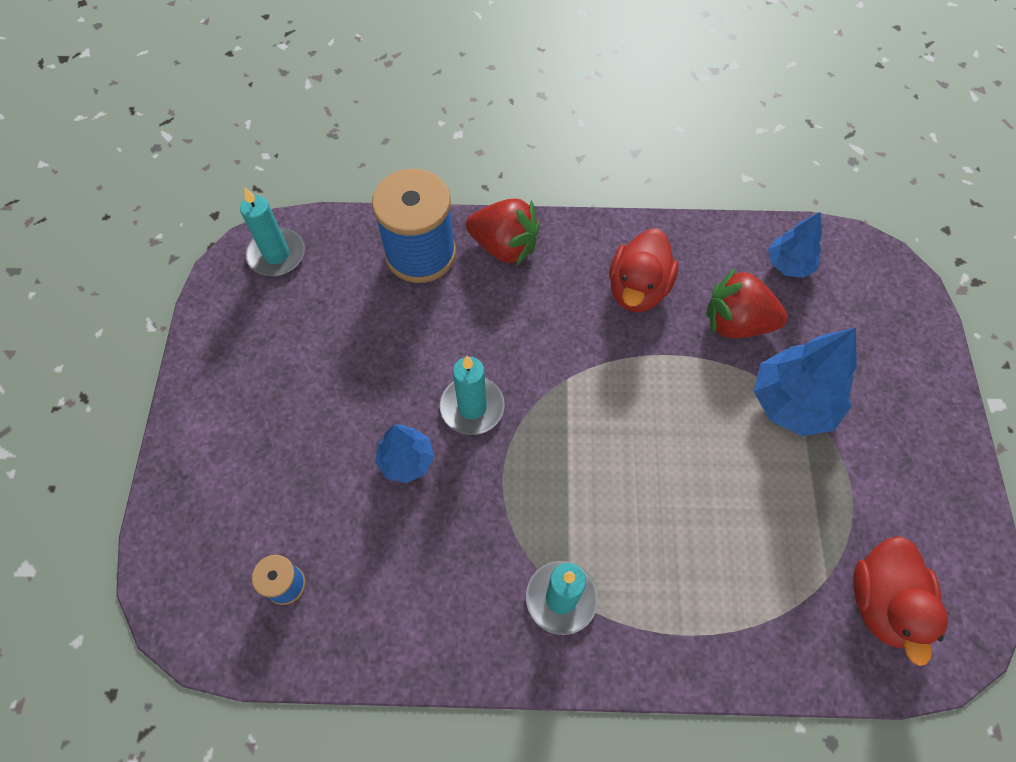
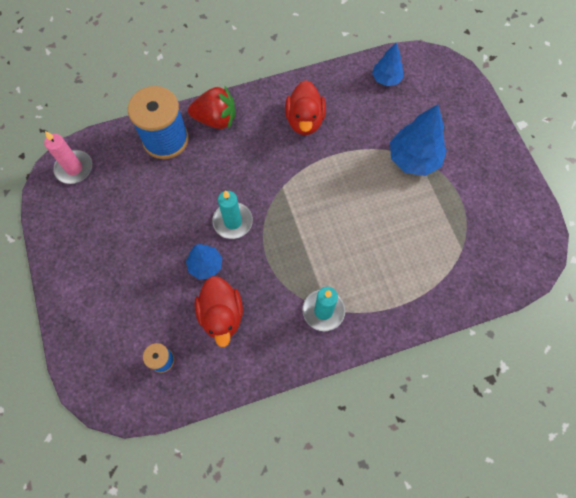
camera: 20 degrees left, 5 degrees up
turquoise candle [240,188,305,276] -> pink candle [44,131,92,184]
red strawberry [706,268,788,338] -> none
red duck [853,536,948,666] -> red duck moved to [195,276,243,347]

